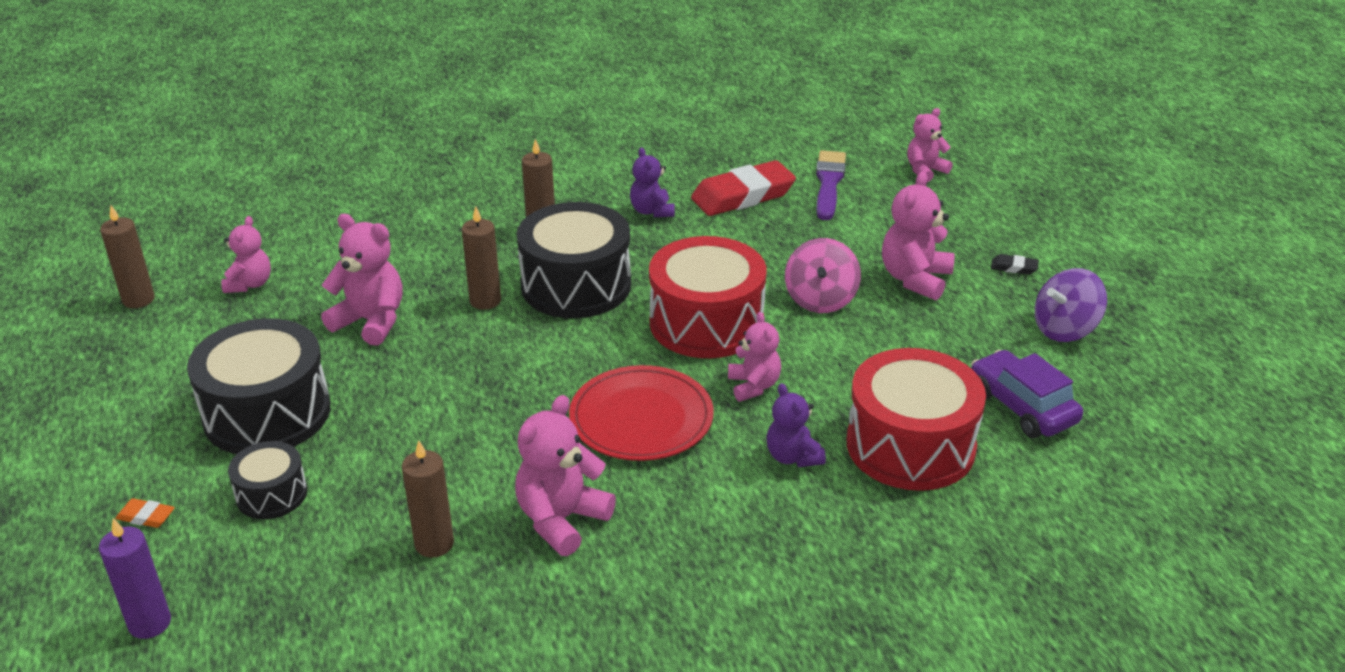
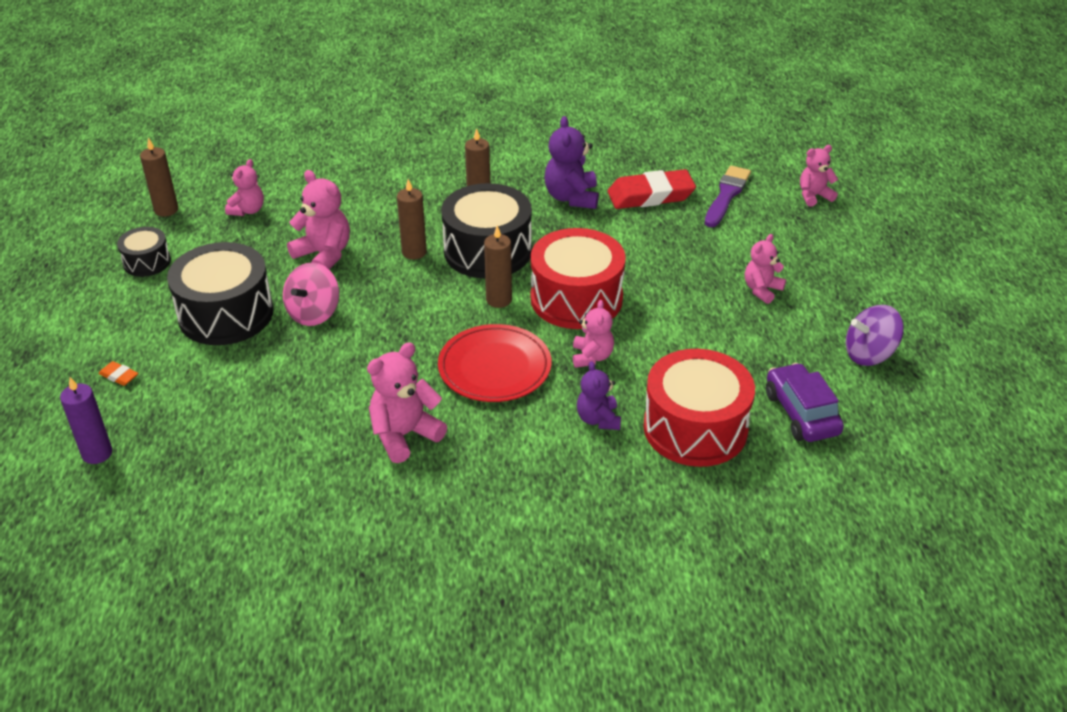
camera: 15 degrees right, 5 degrees up
black drum [228,441,307,519] -> black drum moved to [117,227,171,277]
brown candle [402,440,454,558] -> brown candle moved to [484,226,512,308]
purple teddy bear [630,147,675,217] -> purple teddy bear [544,116,599,209], size x1.53
pink spinning top [785,238,861,313] -> pink spinning top moved to [283,263,339,326]
pink teddy bear [882,171,954,301] -> pink teddy bear [745,234,786,304], size x0.65
black eraser [991,254,1039,275] -> none

